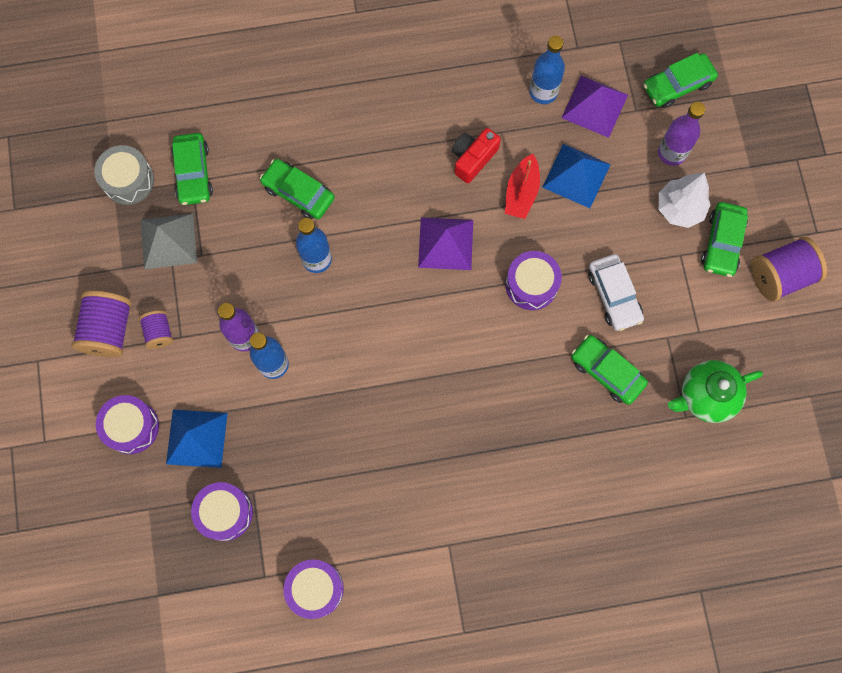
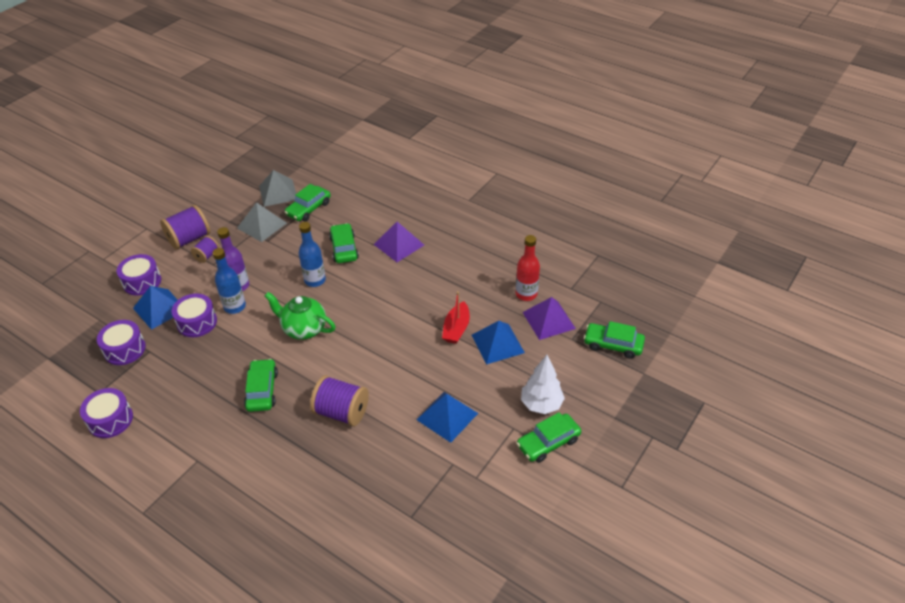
camera: 45 degrees right, 30 degrees down
grey drum [94,145,154,205] -> grey pyramid [259,170,296,207]
purple pyramid [418,218,473,270] -> purple pyramid moved to [374,222,424,262]
red camera [452,128,501,184] -> none
red boat [505,154,540,219] -> red boat turned 45 degrees counterclockwise [442,291,470,344]
purple drum [505,251,562,310] -> purple drum moved to [171,294,217,337]
blue bottle [529,36,565,104] -> red bottle [516,235,540,301]
green car [571,335,648,405] -> green car moved to [244,359,278,412]
white car [588,254,644,331] -> blue pyramid [416,392,478,443]
purple bottle [658,102,705,166] -> none
green teapot [668,360,763,423] -> green teapot moved to [265,292,336,340]
purple spool [751,237,827,302] -> purple spool moved to [310,375,369,426]

